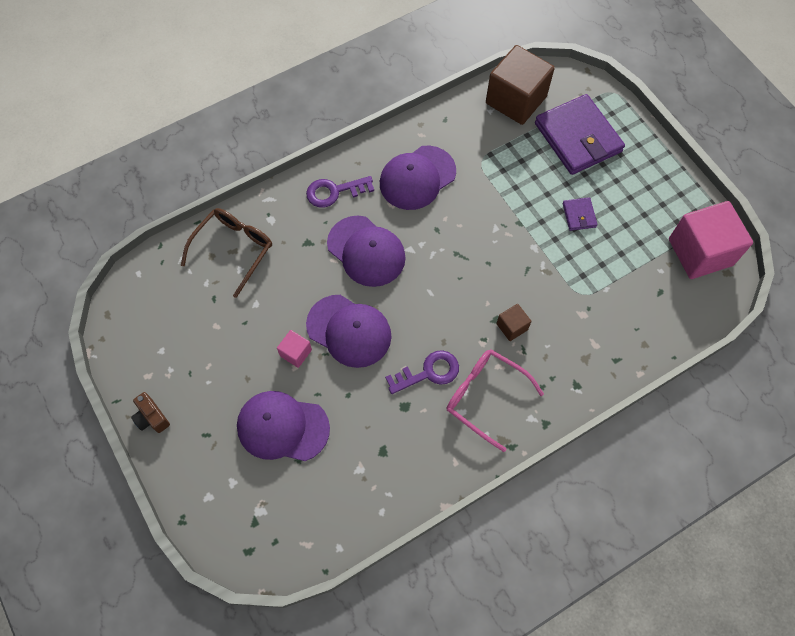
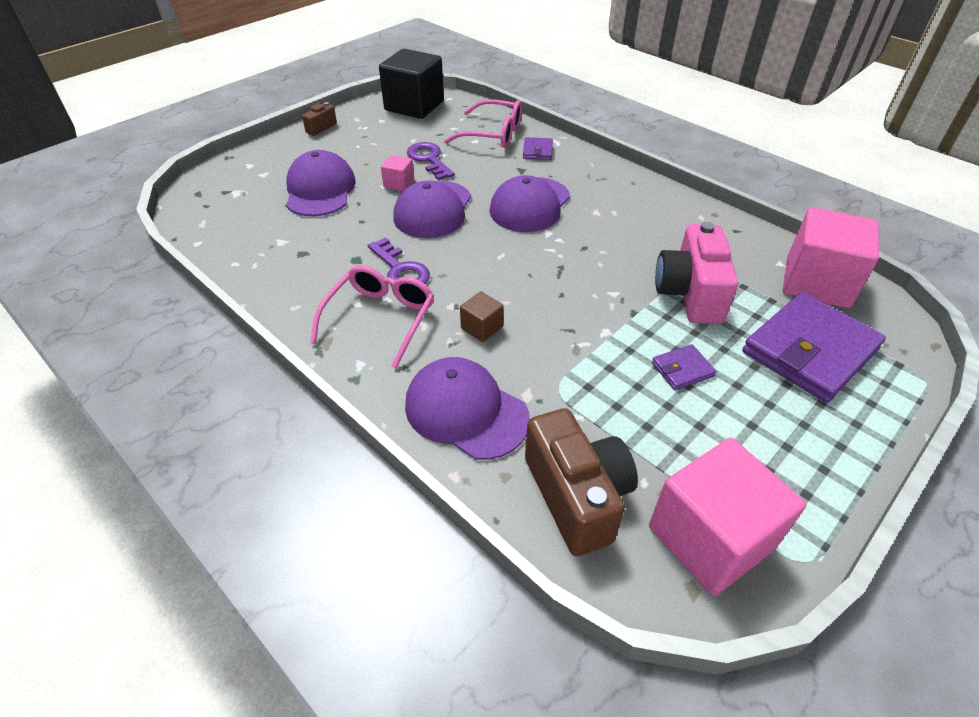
camera: 75 degrees right, 20 degrees down
brown glasses [181,208,272,298] -> pink glasses [444,99,522,148]
purple key [306,176,374,208] -> purple key moved to [407,142,455,180]
purple cap [380,146,456,210] -> purple cap moved to [405,357,530,460]
brown cube [486,45,555,125] -> pink cube [783,207,879,308]
none -> black cube [379,49,444,119]
none -> purple wallet [523,137,553,160]
none -> brown camera [525,408,638,556]
none -> pink camera [655,222,738,324]

